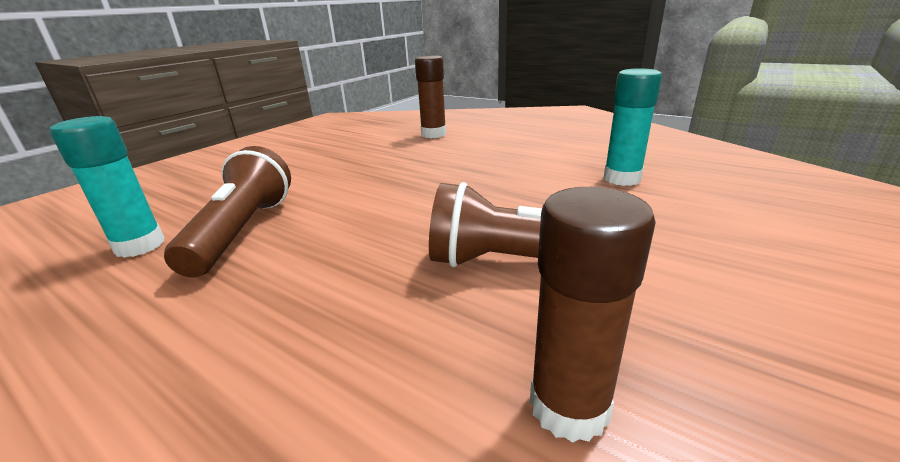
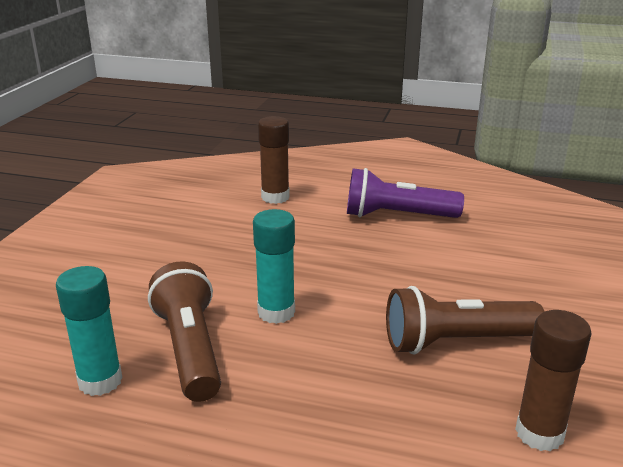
camera: 20 degrees left, 0 degrees up
turquoise glue stick [603,68,662,186] -> turquoise glue stick moved to [253,209,295,324]
none -> purple flashlight [347,168,464,218]

